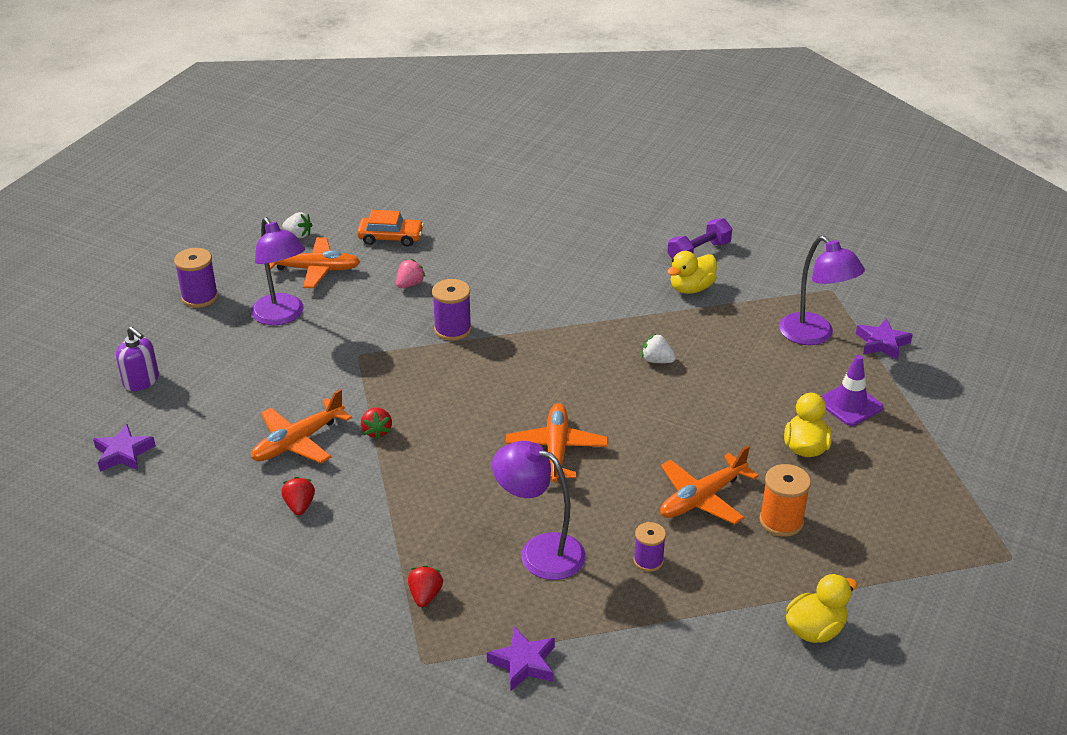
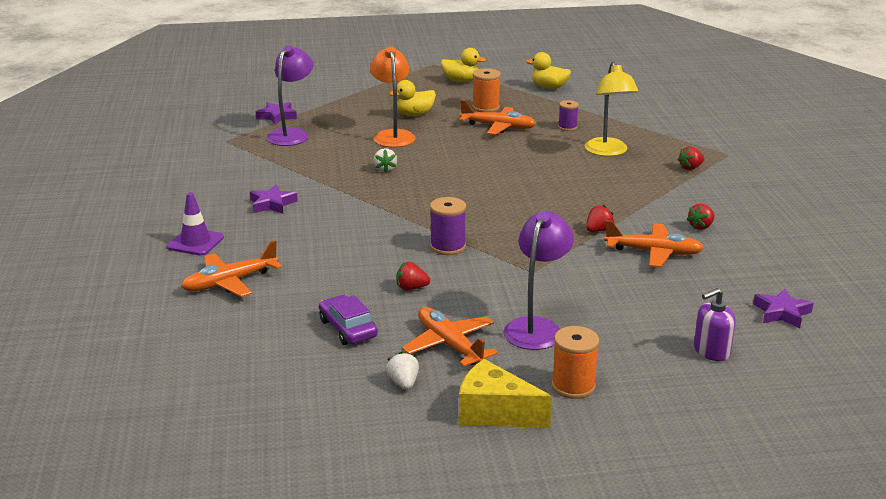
camera: 125 degrees left, 10 degrees down
purple soap dispenser [116,326,159,391] -> purple soap dispenser turned 120 degrees counterclockwise [694,288,735,361]
purple spool [174,248,218,308] -> orange spool [552,326,599,399]
orange car [357,210,424,247] -> purple car [319,295,378,345]
pink strawberry [396,259,425,288] -> red strawberry [396,262,430,290]
purple star [487,626,555,691] -> purple star moved to [250,185,298,214]
purple lamp [492,441,586,580] -> yellow lamp [585,62,639,156]
orange plane [506,403,608,482] -> orange plane moved to [181,240,282,297]
yellow duck [667,251,717,294] -> yellow duck moved to [441,48,486,82]
purple dumbbell [668,218,732,259] -> none
purple traffic cone [822,355,883,426] -> purple traffic cone moved to [167,192,224,256]
none -> orange lamp [370,46,416,147]
none -> yellow cheese [459,359,552,428]

